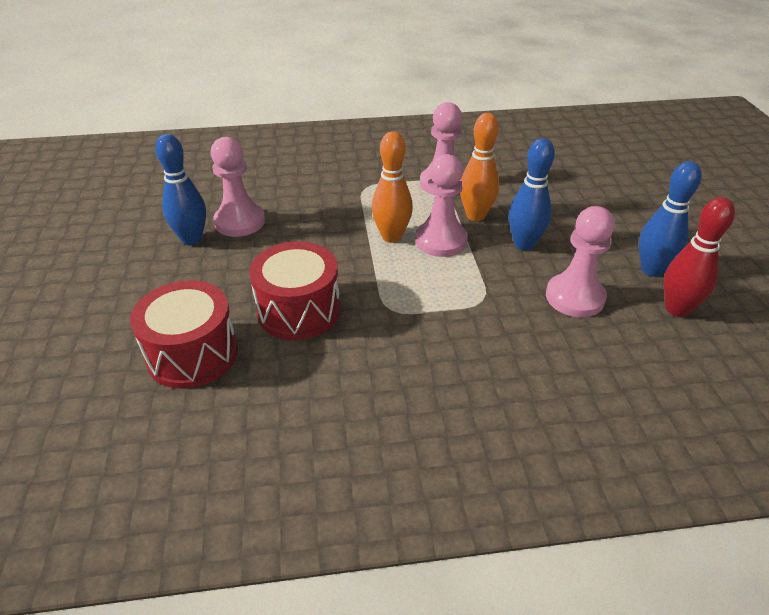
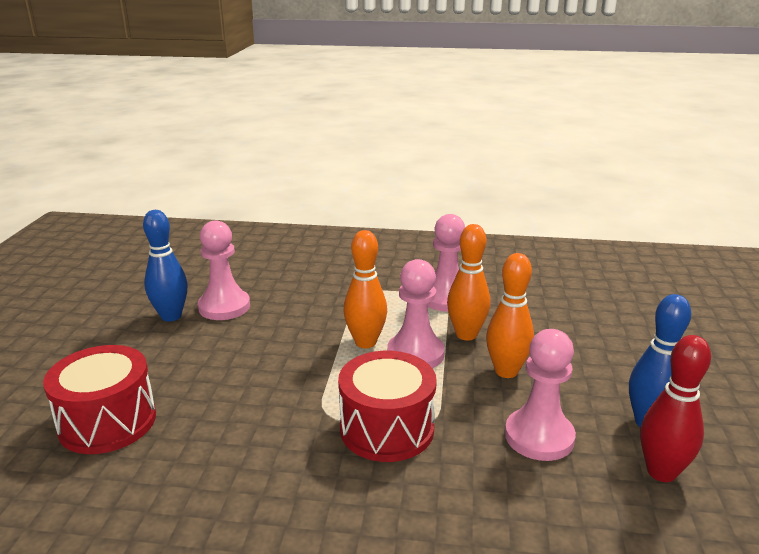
camera: 15 degrees right, 15 degrees down
red drum [249,241,340,340] -> red drum moved to [338,351,437,462]
blue bowling pin [509,138,555,250] -> orange bowling pin [486,253,534,378]

